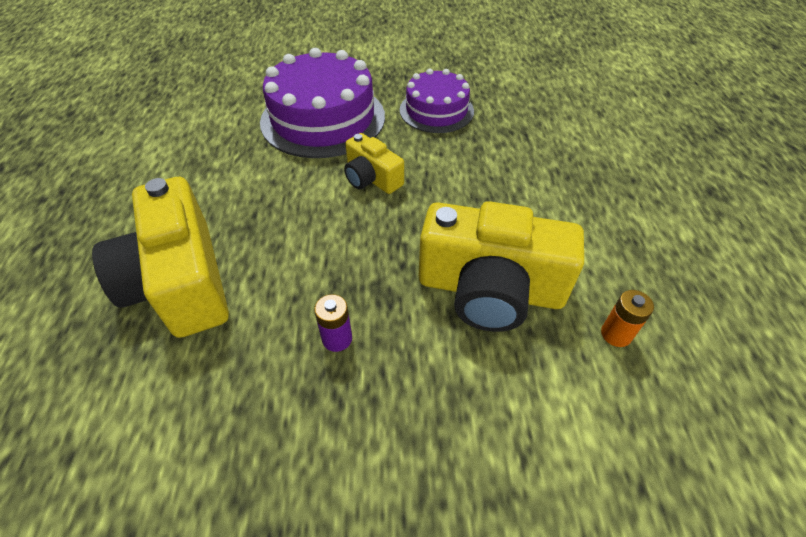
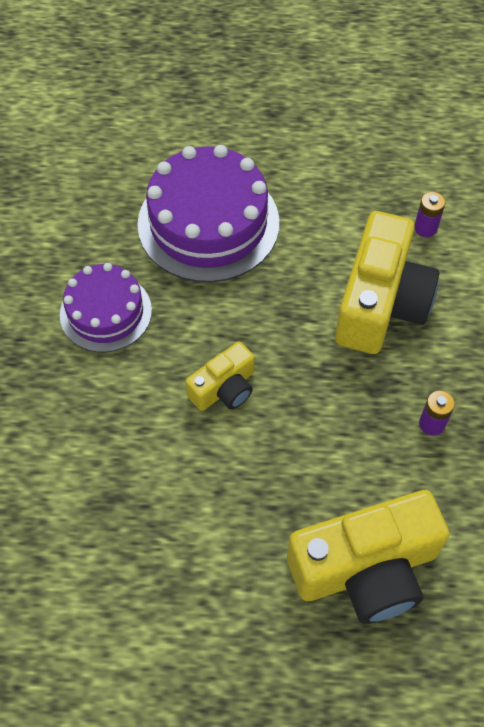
camera: 85 degrees left, 10 degrees up
purple cake [260,48,385,158] -> purple cake moved to [137,145,279,282]
orange battery [601,290,654,347] -> purple battery [414,192,446,237]

